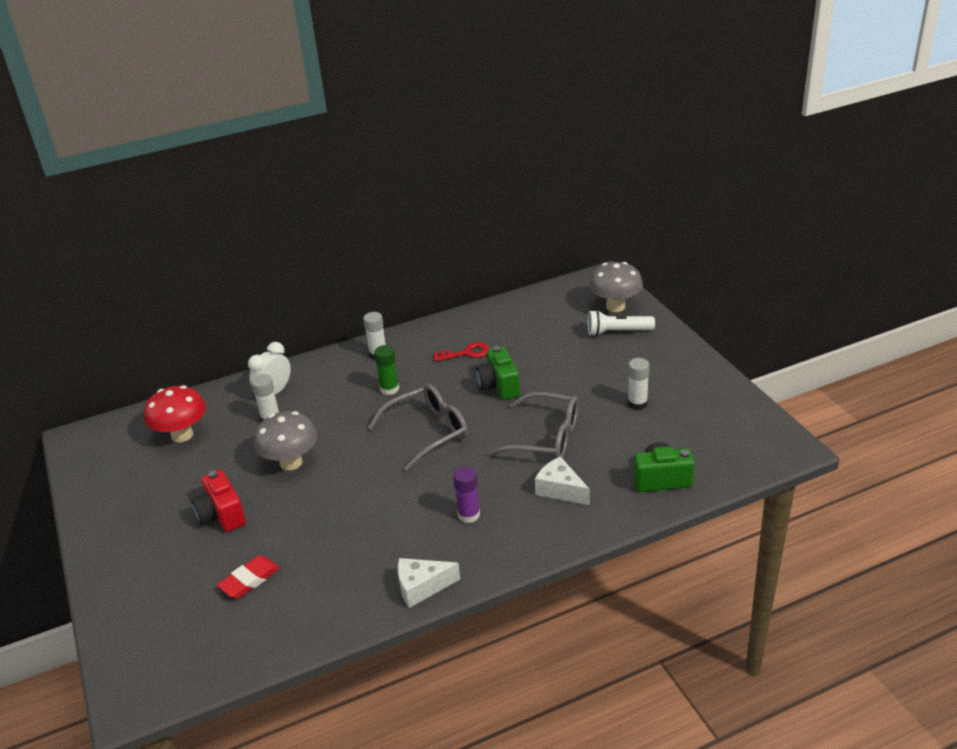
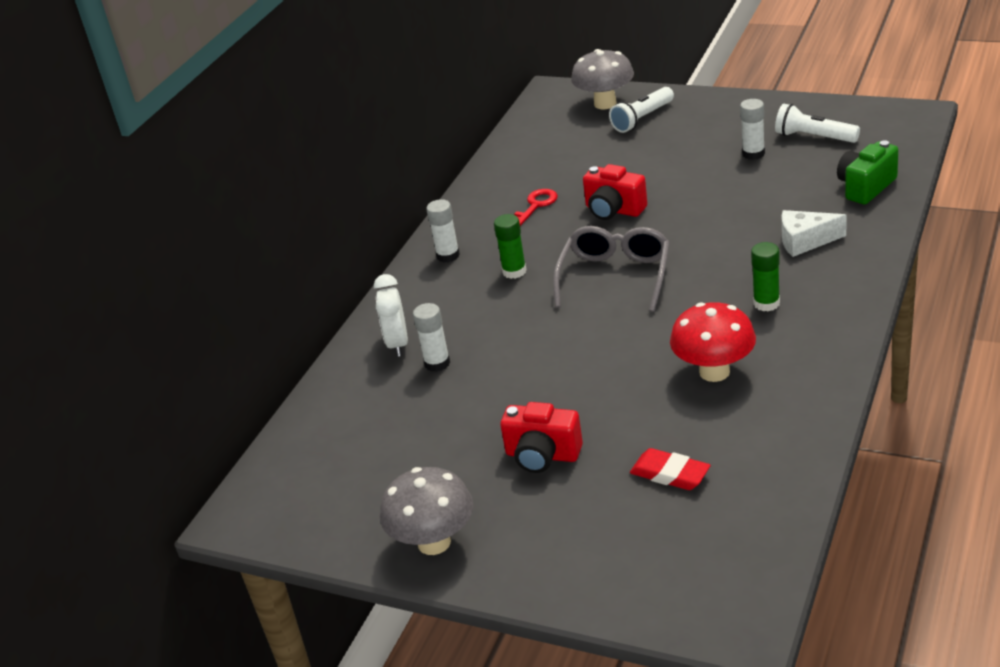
camera: 40 degrees left, 0 degrees up
red mushroom [144,385,206,443] -> red mushroom moved to [670,302,756,382]
red eraser [217,555,280,598] -> red eraser turned 60 degrees counterclockwise [630,448,711,490]
grey mushroom [254,411,318,470] -> grey mushroom moved to [380,467,473,555]
white cheese [398,558,460,608] -> none
purple glue stick [453,466,480,523] -> green glue stick [751,242,780,311]
green camera [476,346,520,400] -> red camera [583,164,647,220]
grey glasses [488,392,579,459] -> none
none -> white flashlight [775,103,860,143]

